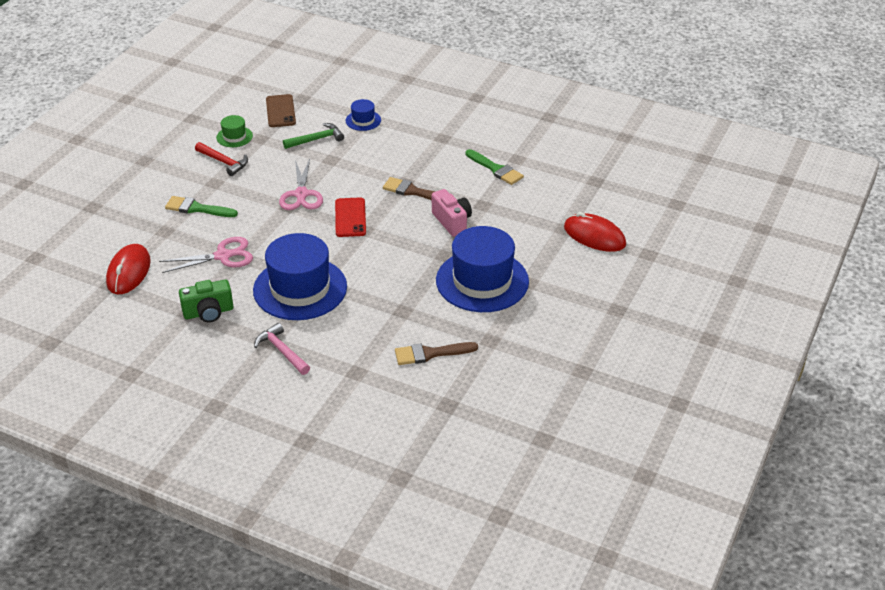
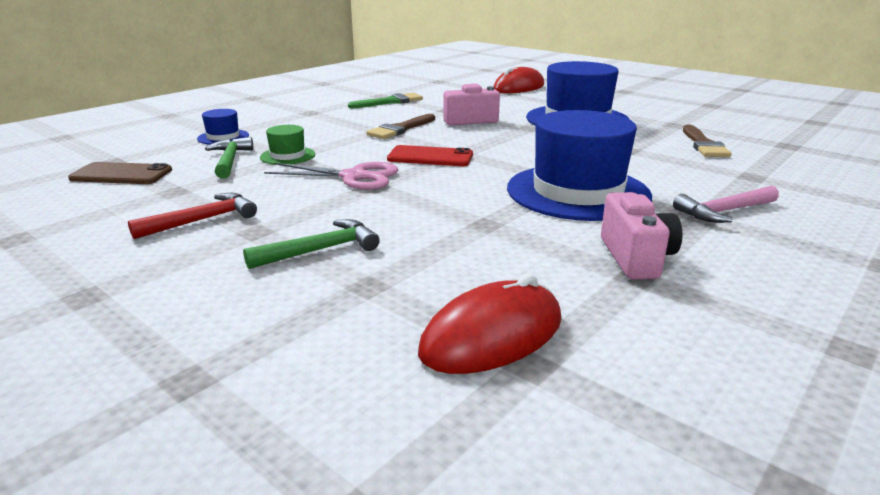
camera: 75 degrees left, 15 degrees down
red mouse [106,244,151,294] -> red mouse turned 60 degrees counterclockwise [418,274,562,374]
pink scissors [159,237,253,273] -> none
green brush [165,196,238,217] -> green hammer [243,219,380,269]
green camera [179,280,234,323] -> pink camera [601,192,682,279]
green hat [216,115,253,147] -> green hat moved to [260,125,315,165]

